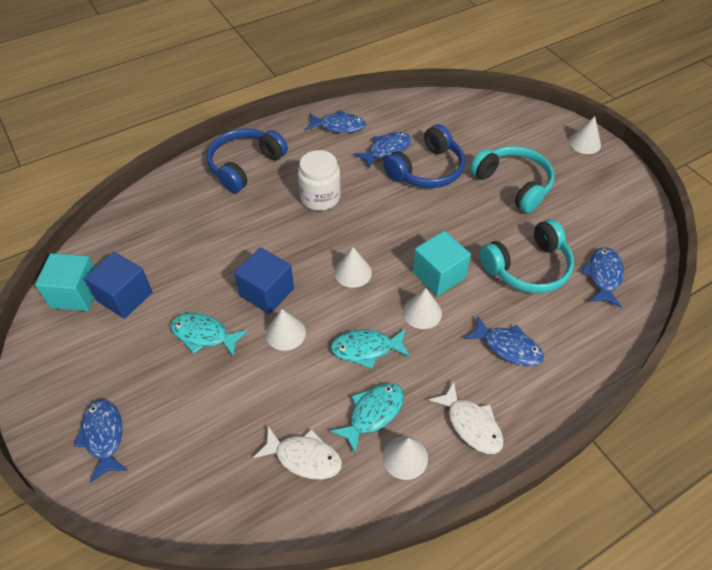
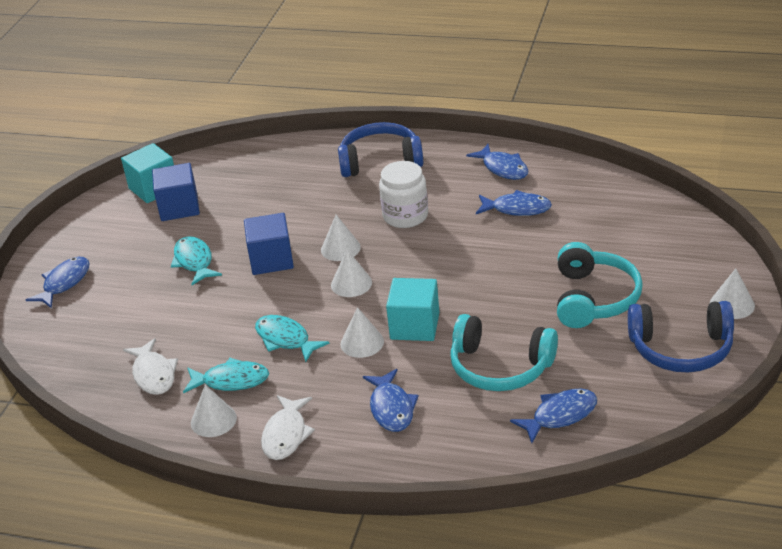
camera: 50 degrees right, 15 degrees down
white cone [266,309,306,351] -> white cone moved to [321,215,361,261]
blue headphones [383,124,465,188] -> blue headphones moved to [628,301,734,373]

